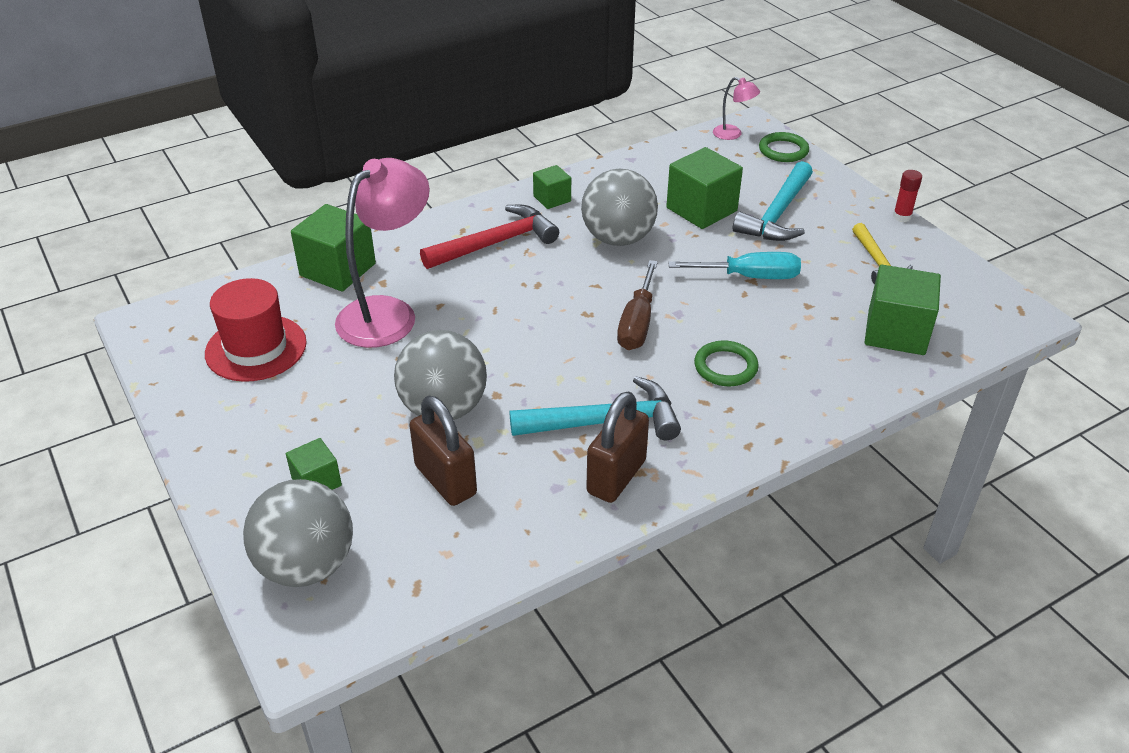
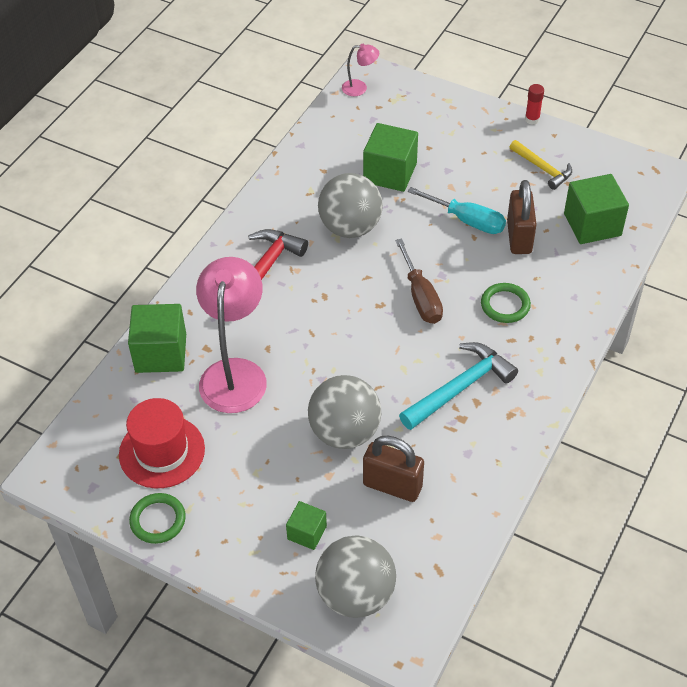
camera: 30 degrees left, 10 degrees up
green cube [533,165,571,209] -> none
brown padlock [586,391,649,503] -> brown padlock moved to [507,180,537,254]
turquoise screwdriver [668,252,801,279] -> turquoise screwdriver turned 60 degrees clockwise [408,187,506,234]
turquoise hammer [733,161,813,241] -> none
green ring [759,132,809,162] -> green ring moved to [129,493,186,544]

